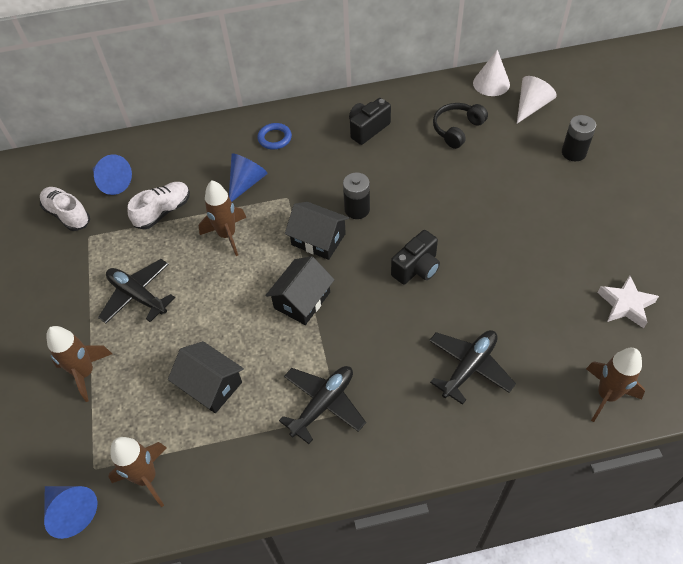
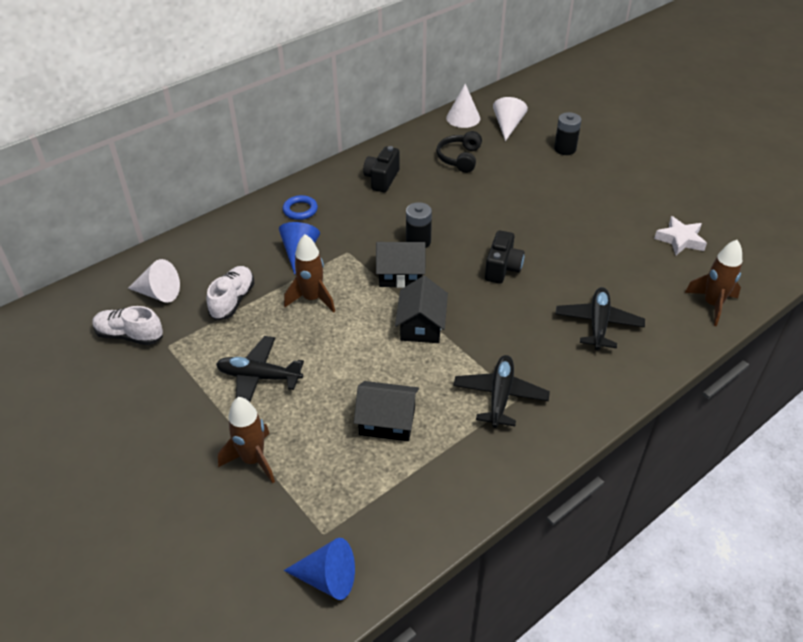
camera: 30 degrees left, 10 degrees down
blue cone [93,154,132,195] -> white cone [128,259,180,303]
brown rocket [108,437,167,507] -> none

